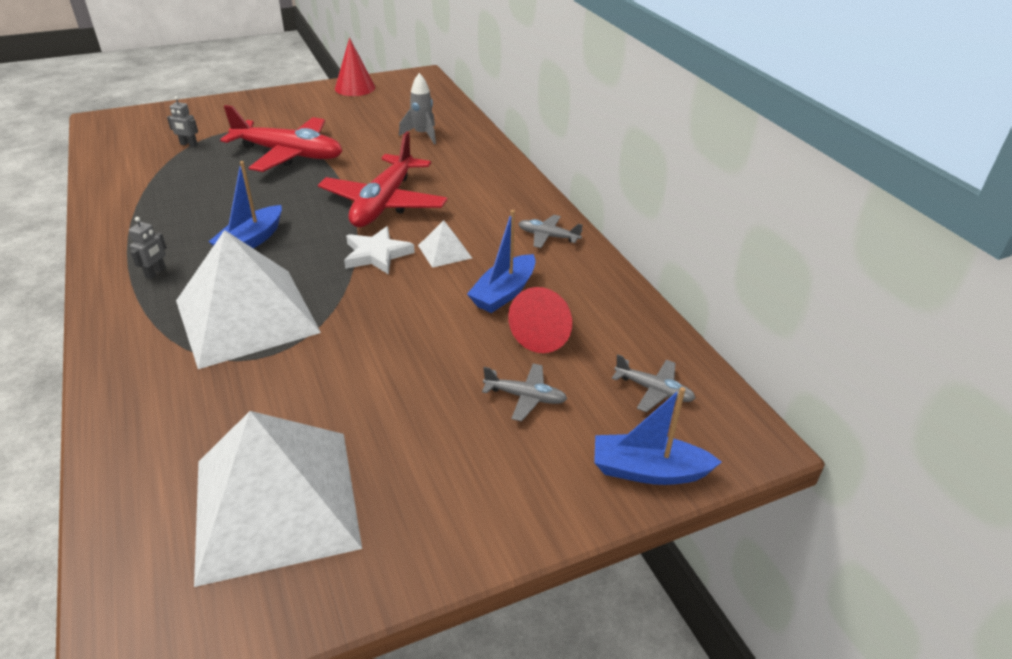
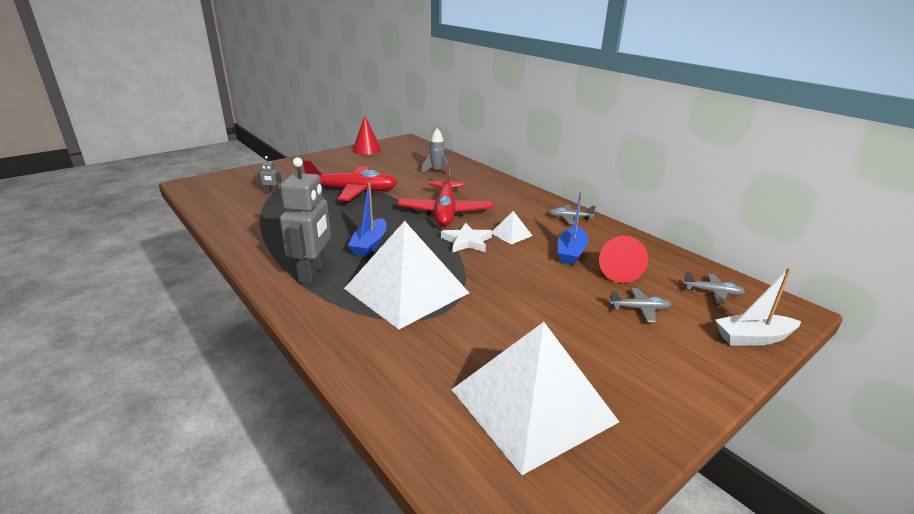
camera: 15 degrees left, 10 degrees down
grey robot [129,217,167,279] -> grey robot [280,157,331,284], size x2.37
blue boat [594,387,722,485] -> white boat [715,268,801,346]

